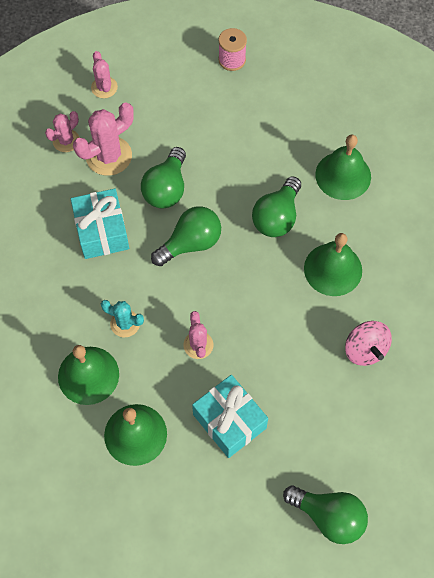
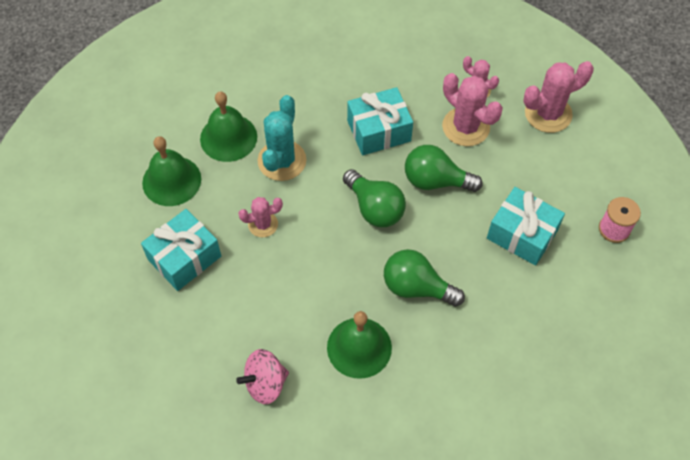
camera: 85 degrees right, 5 degrees down
pink cactus [91,51,118,98] -> pink cactus [523,61,594,133], size x1.69
turquoise cactus [101,300,144,337] -> turquoise cactus [258,95,306,181], size x1.69
green light bulb [283,485,368,544] -> none
green bell [315,135,371,200] -> none
none -> turquoise gift [487,187,565,266]

